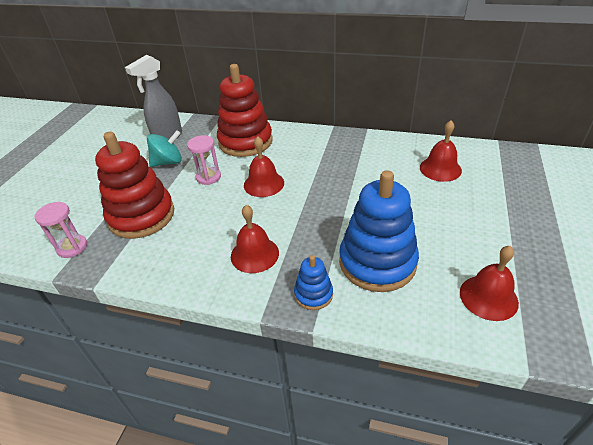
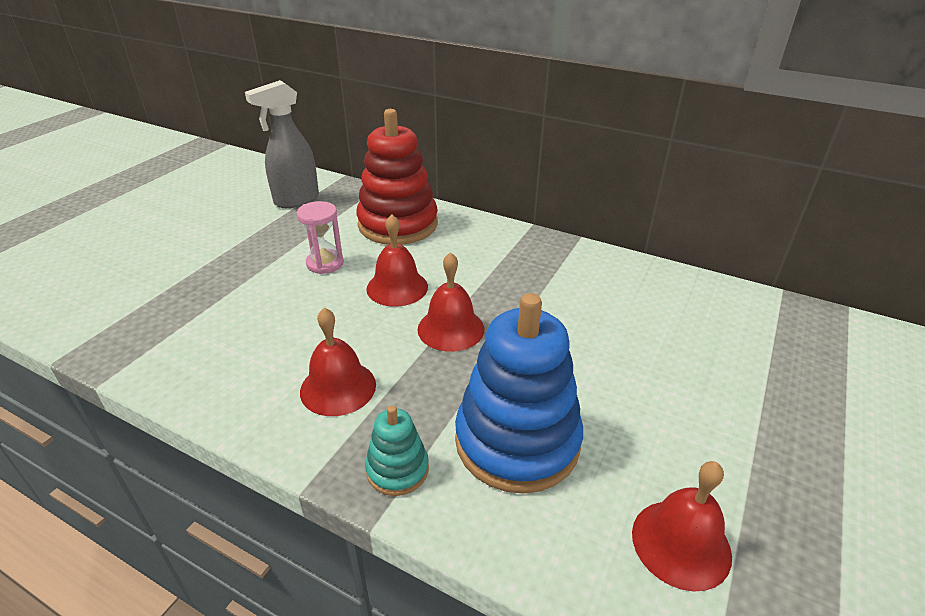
camera: 10 degrees right, 5 degrees down
pink hourglass [34,202,87,258] -> none
red stacking toy [95,132,174,239] -> none
turquoise spinning top [147,130,182,167] -> none
blue stacking toy [294,255,333,310] -> turquoise stacking toy [365,405,429,496]
red bell [420,120,462,182] -> red bell moved to [418,252,484,352]

